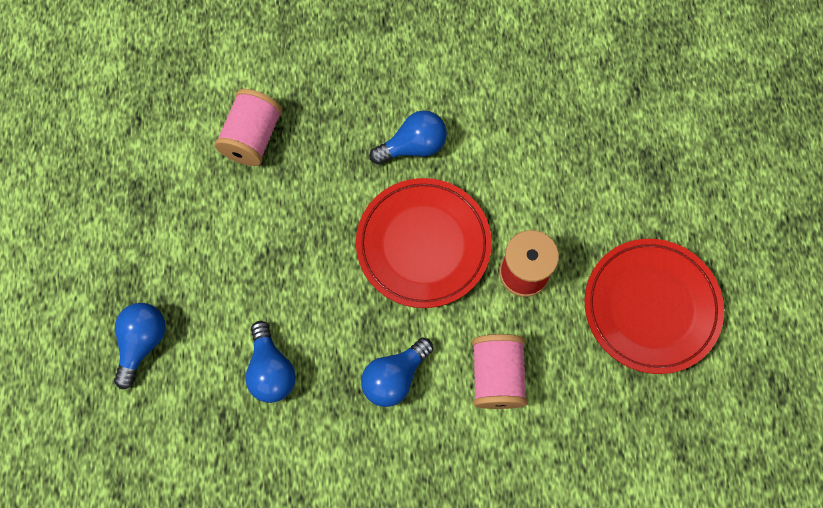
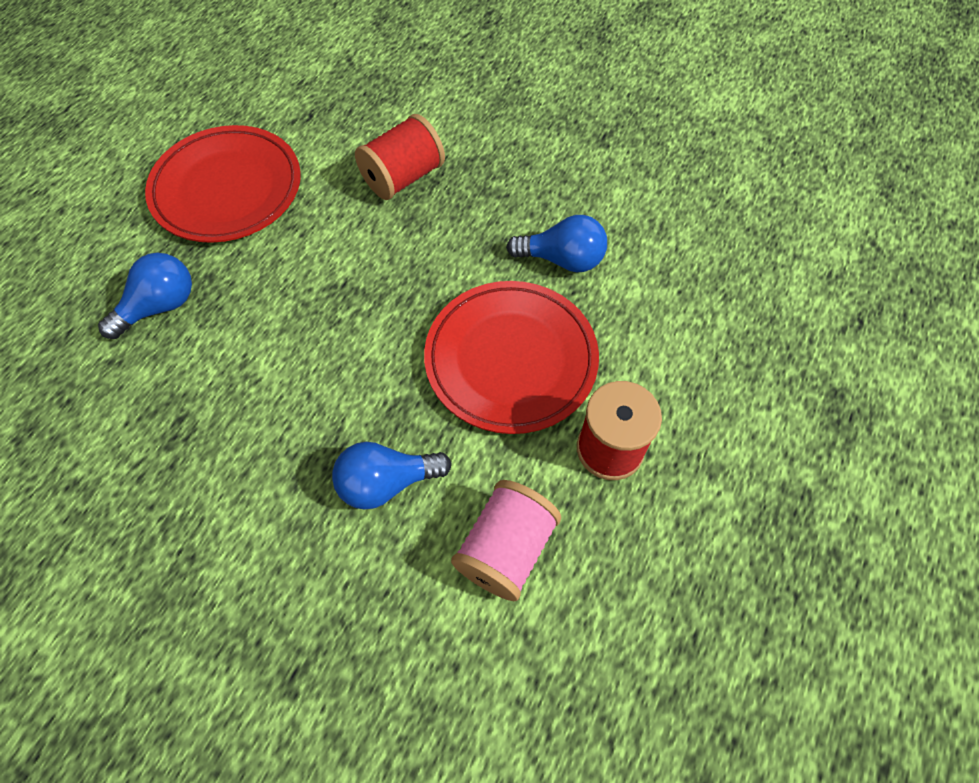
camera: 30 degrees right, 10 degrees down
pink spool [215,89,282,166] -> red spool [355,114,445,200]
blue light bulb [245,321,296,403] -> none
red plate [584,239,724,374] -> red plate moved to [145,125,301,243]

